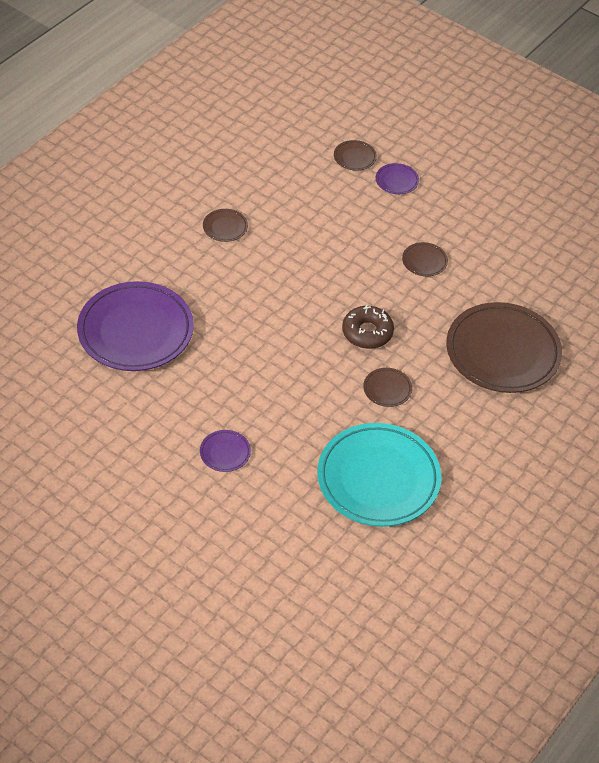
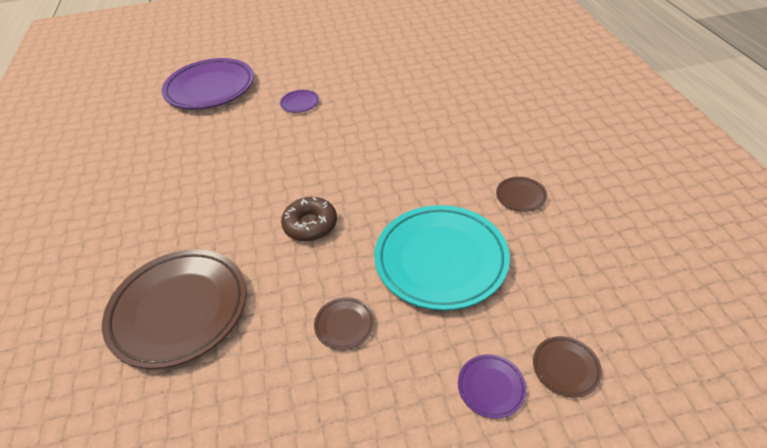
camera: 135 degrees right, 5 degrees down
purple plate [77,281,194,371] -> purple plate moved to [162,58,254,109]
turquoise plate [317,423,442,527] -> turquoise plate moved to [375,205,510,311]
brown plate [363,368,412,407] -> none

